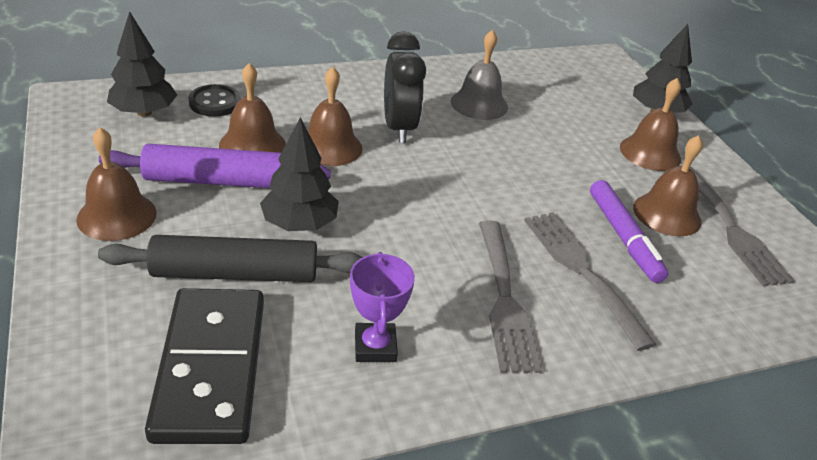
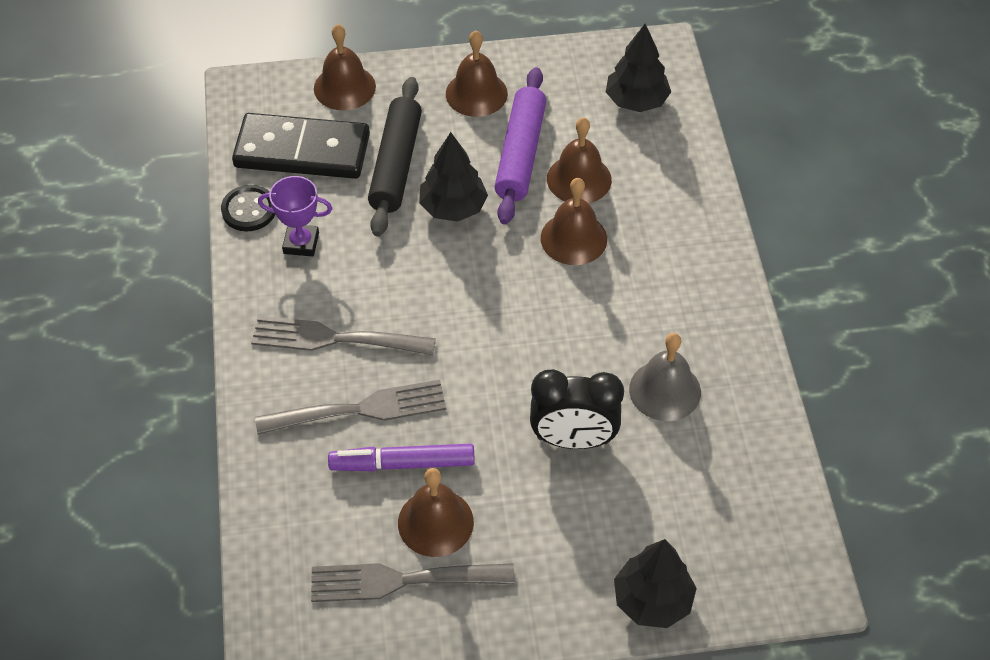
camera: 105 degrees right, 15 degrees up
black button [188,84,241,117] -> black button moved to [221,185,275,231]
black clock [384,31,426,143] -> black clock moved to [530,369,624,449]
brown bell [620,78,681,171] -> brown bell moved to [314,24,376,110]

